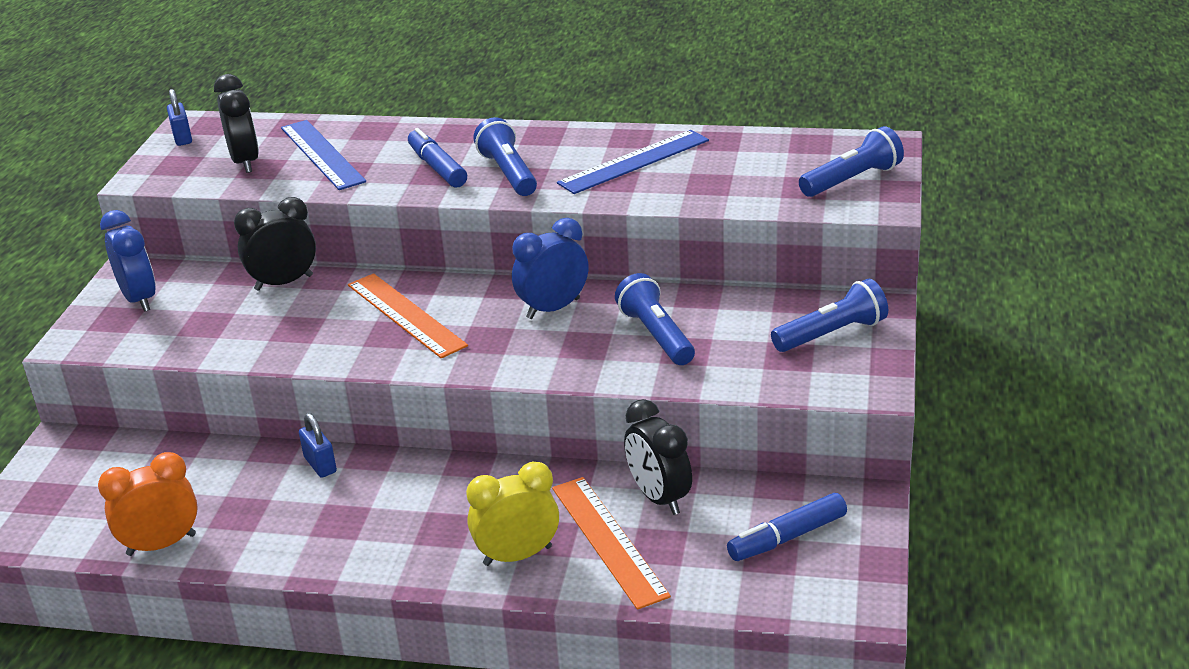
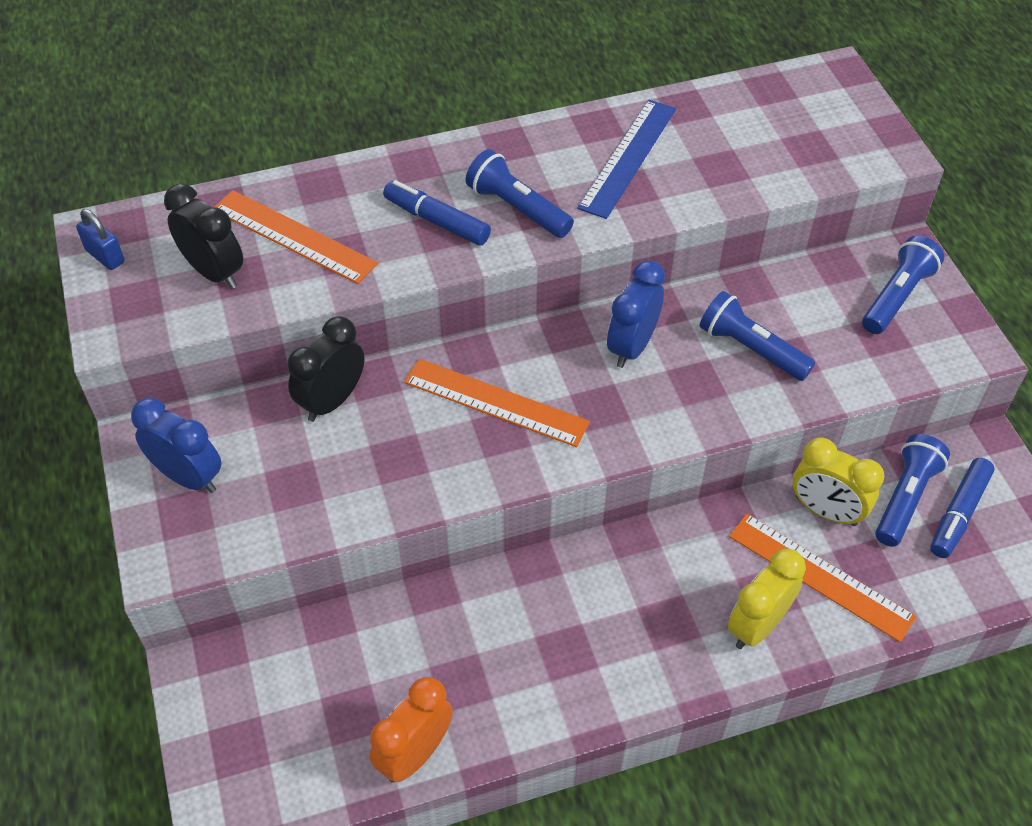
camera: 30 degrees left, 20 degrees up
blue ruler [281,120,366,190] -> orange ruler [215,190,378,284]
blue padlock [299,413,337,478] -> none
black clock [624,399,692,515] -> yellow clock [793,437,884,526]
blue flashlight [799,126,904,197] -> blue flashlight moved to [875,434,950,547]

